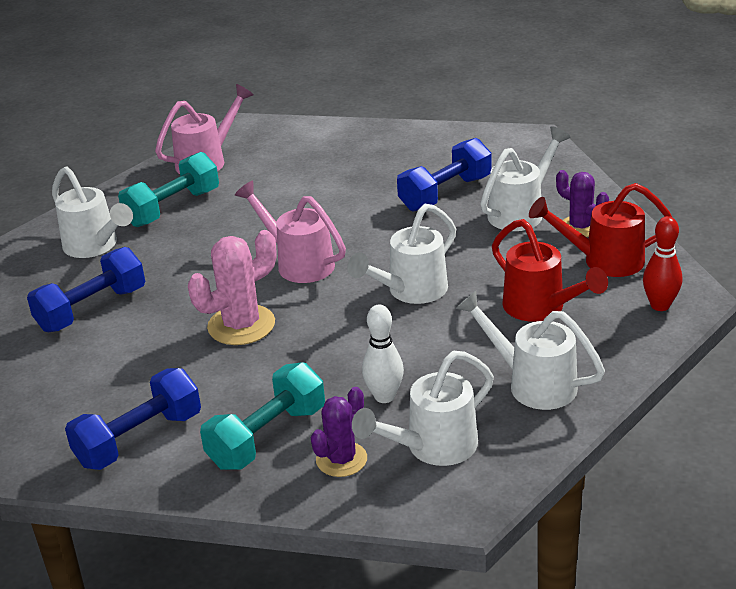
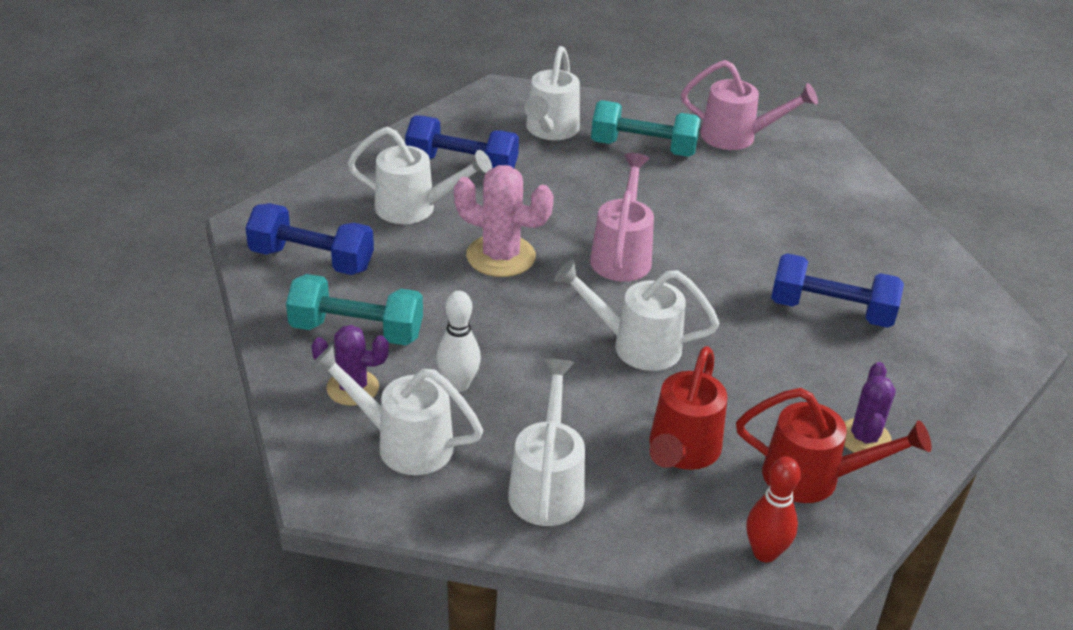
camera: 55 degrees right, 5 degrees up
white watering can [480,126,571,231] -> white watering can moved to [347,127,492,224]
red watering can [529,183,672,277] -> red watering can turned 135 degrees clockwise [736,388,931,503]

